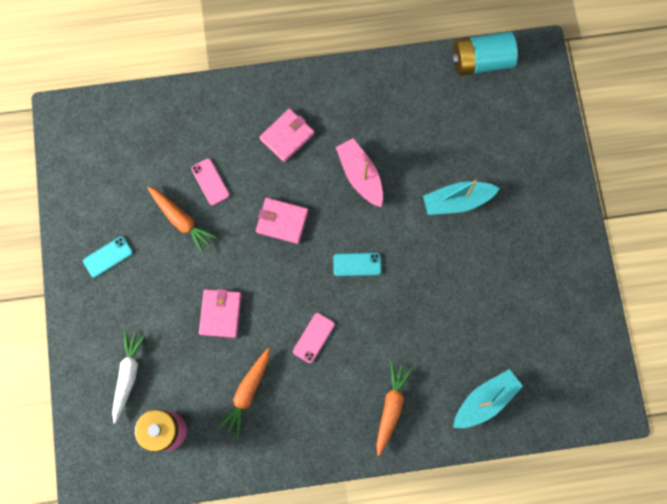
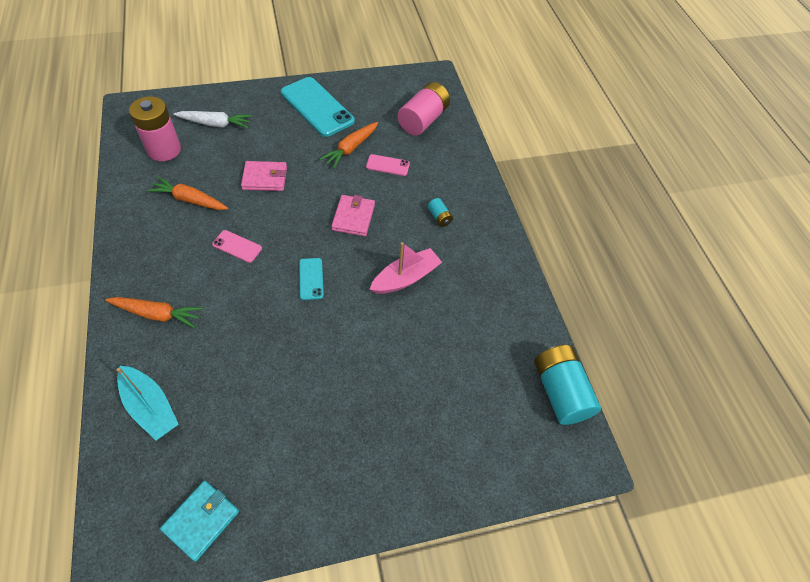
camera: 80 degrees right, 20 degrees down
turquoise phone [83,236,133,277] -> turquoise phone [281,77,355,137], size x2.10
pink phone [191,158,229,205] -> pink phone turned 45 degrees clockwise [366,154,410,176]
pink wallet [259,108,314,162] -> turquoise battery [428,198,453,227]
turquoise boat [423,180,500,215] -> none
none -> turquoise wallet [160,481,239,561]
none -> pink battery [397,82,450,136]

